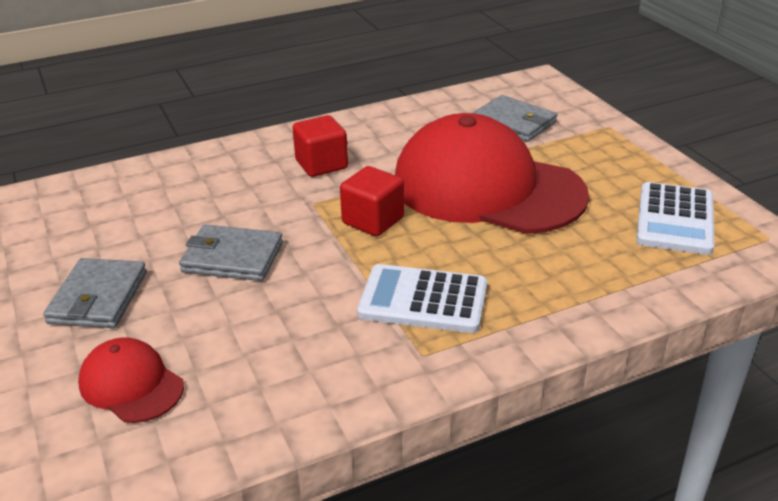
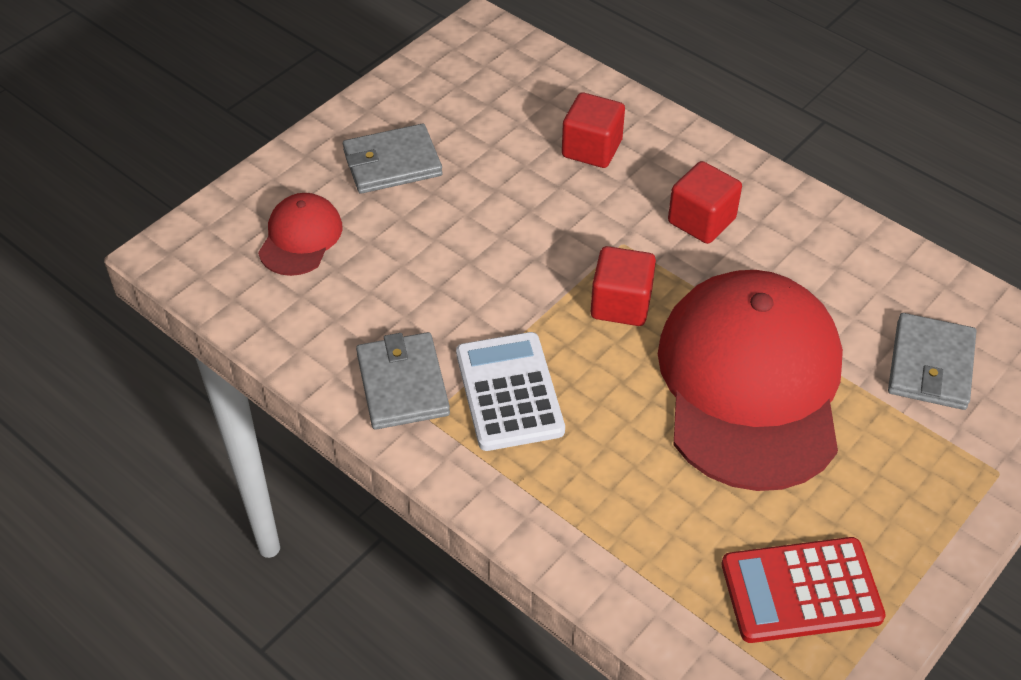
camera: 65 degrees right, 15 degrees up
grey wallet [179,225,283,281] -> grey wallet moved to [356,332,450,430]
white calculator [636,182,715,255] -> red calculator [722,537,886,643]
none -> red cube [562,93,625,168]

